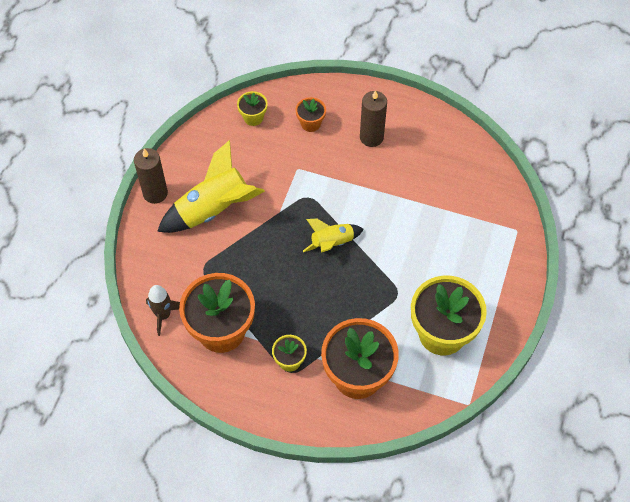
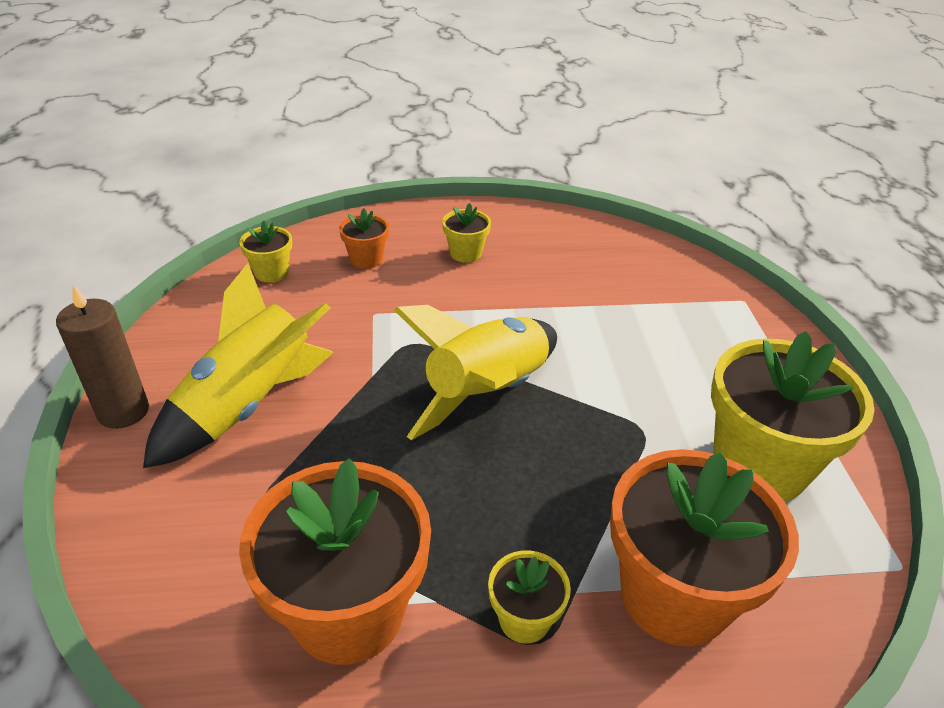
camera: 25 degrees left, 20 degrees down
brown rocket [146,285,180,336] -> none
yellow rocket [303,219,364,253] -> yellow rocket [394,305,557,440], size x1.77
brown candle [360,90,387,147] -> yellow flower pot [442,203,491,263]

